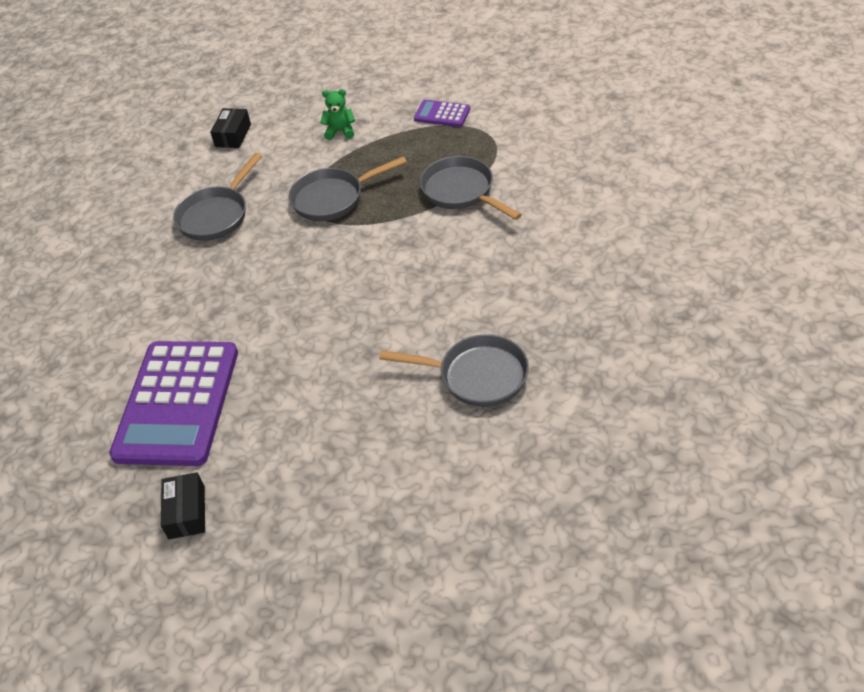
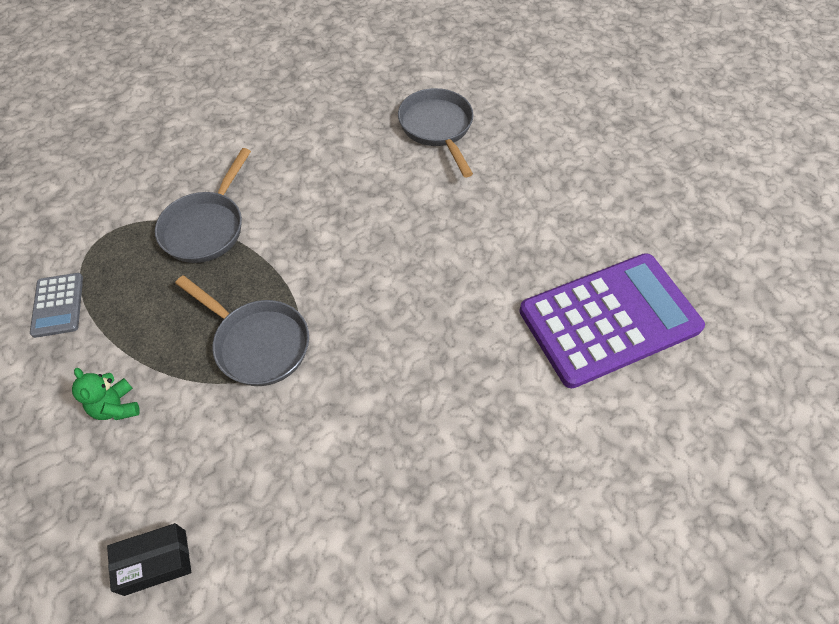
camera: 125 degrees left, 10 degrees up
black box [161,472,205,539] -> none
grey pan [173,153,262,241] -> none
purple calculator [414,100,470,127] -> grey calculator [30,273,83,338]

